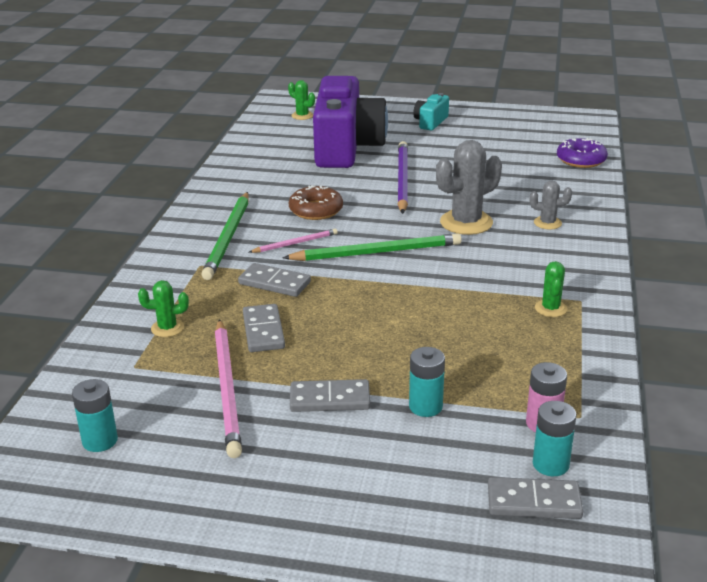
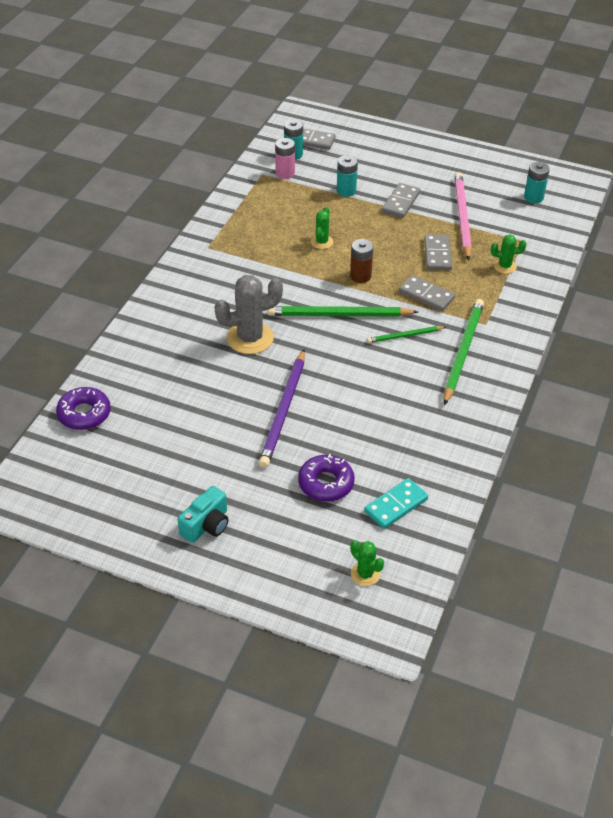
camera: 170 degrees left, 15 degrees up
pink pencil [249,229,338,253] -> green pencil [367,326,446,343]
brown donut [289,185,343,220] -> none
grey domino [290,379,370,412] -> grey domino turned 75 degrees counterclockwise [382,183,420,218]
purple camera [313,76,388,168] -> purple donut [298,454,355,502]
grey cactus [530,181,572,229] -> none
green cactus [535,261,567,317] -> green cactus moved to [311,207,333,249]
none -> brown battery [350,239,373,283]
none -> turquoise domino [364,478,428,529]

